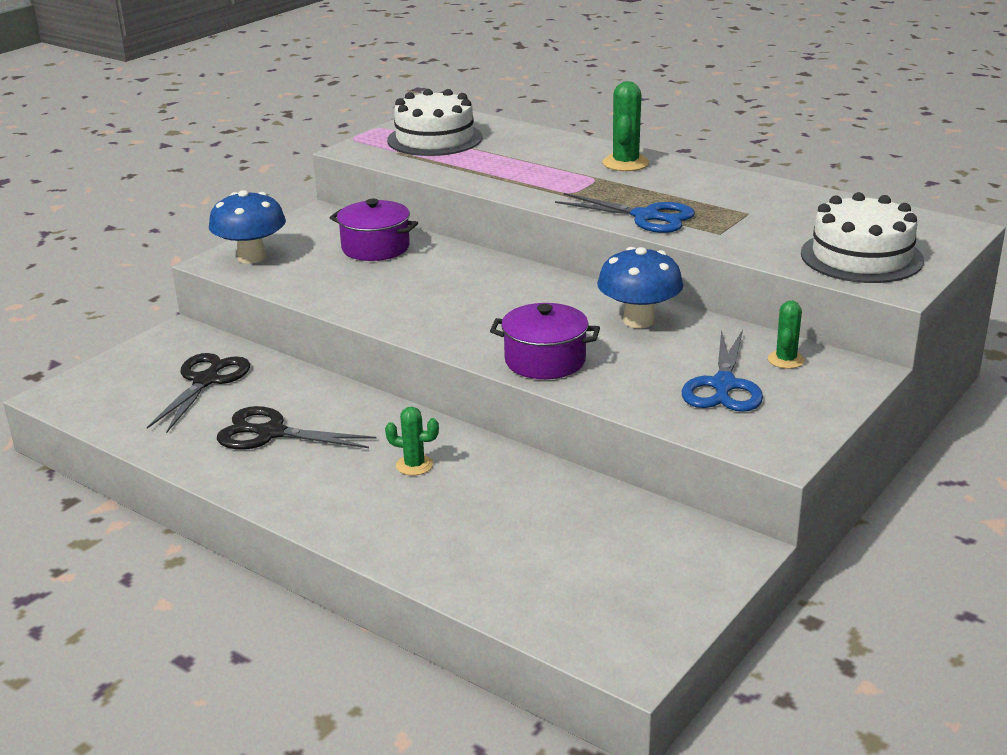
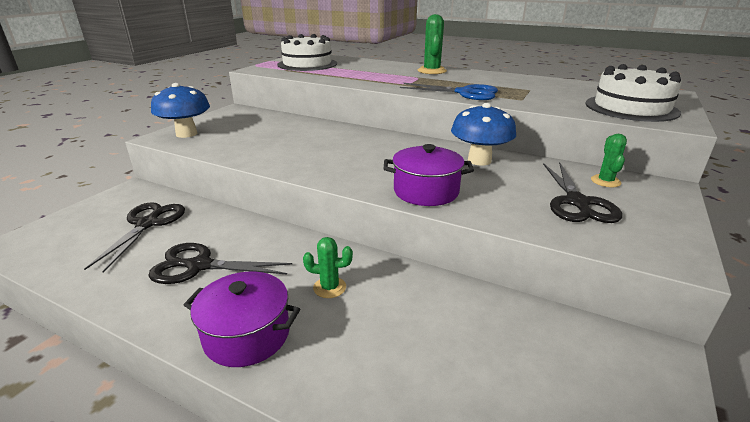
camera: 10 degrees left, 0 degrees up
purple pot [330,199,418,261] -> purple pot moved to [184,272,300,367]
blue scissors [682,330,763,412] -> black scissors [543,162,622,223]

